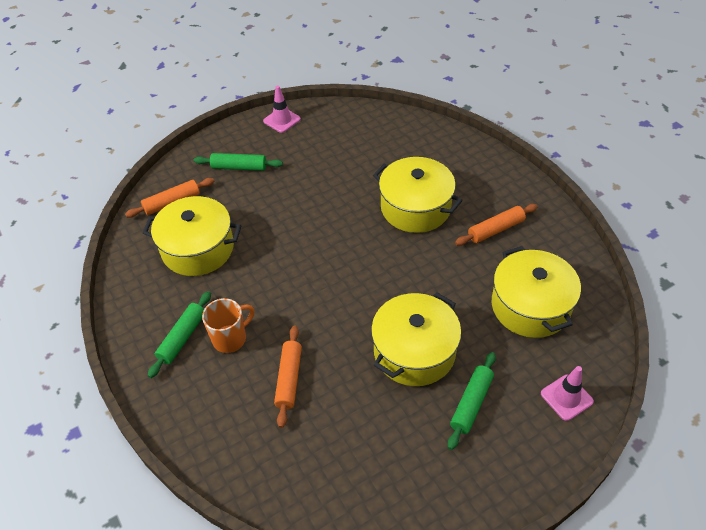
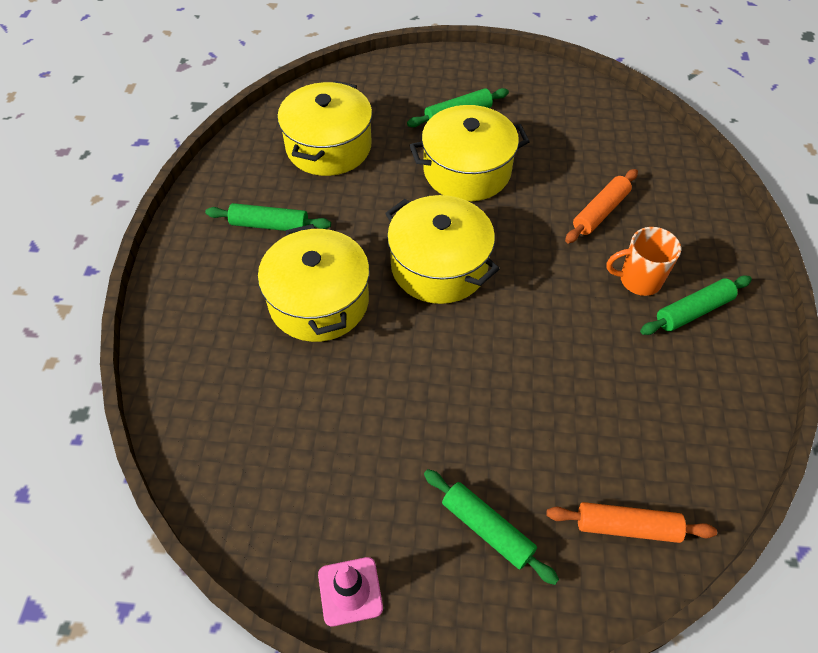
camera: 145 degrees left, 5 degrees up
yellow pot [143,196,241,276] -> yellow pot moved to [385,195,499,304]
orange rolling pin [455,204,538,246] -> green rolling pin [205,203,331,231]
pink traffic cone [541,366,594,421] -> none

